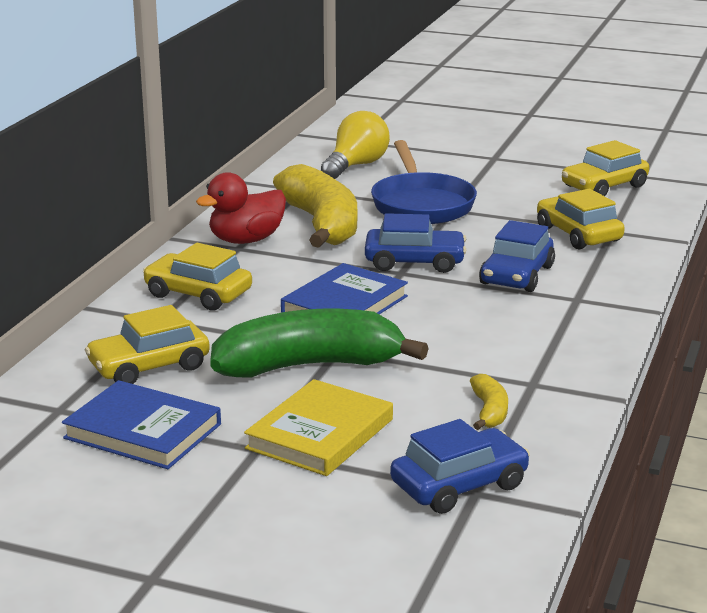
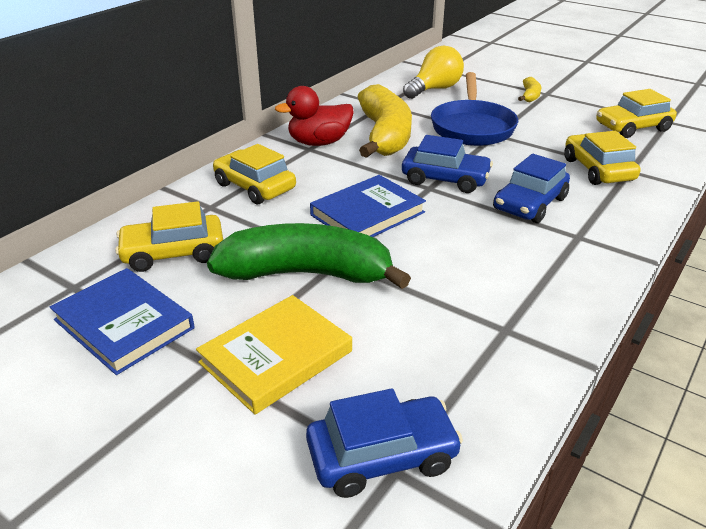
camera: 15 degrees right, 10 degrees up
yellow banana [470,374,508,430] -> yellow banana moved to [518,77,541,102]

